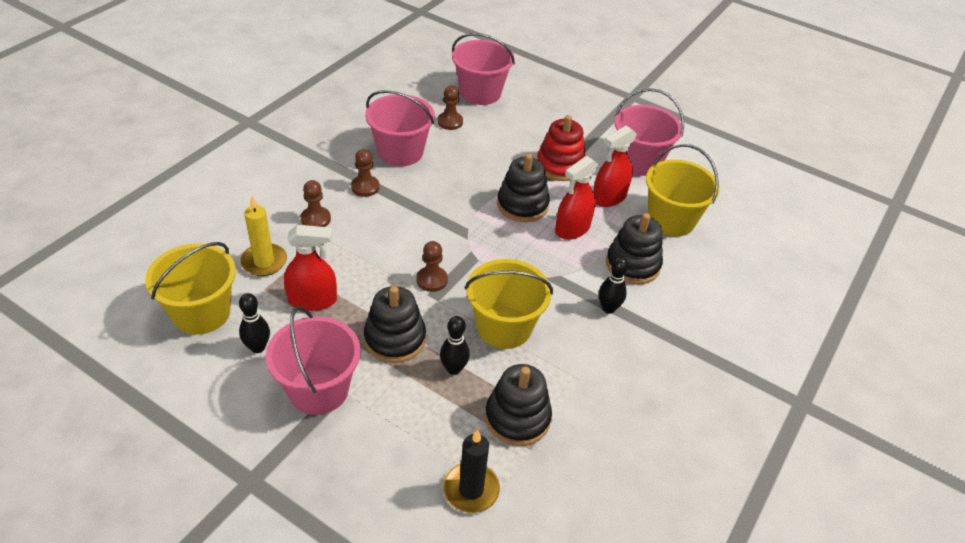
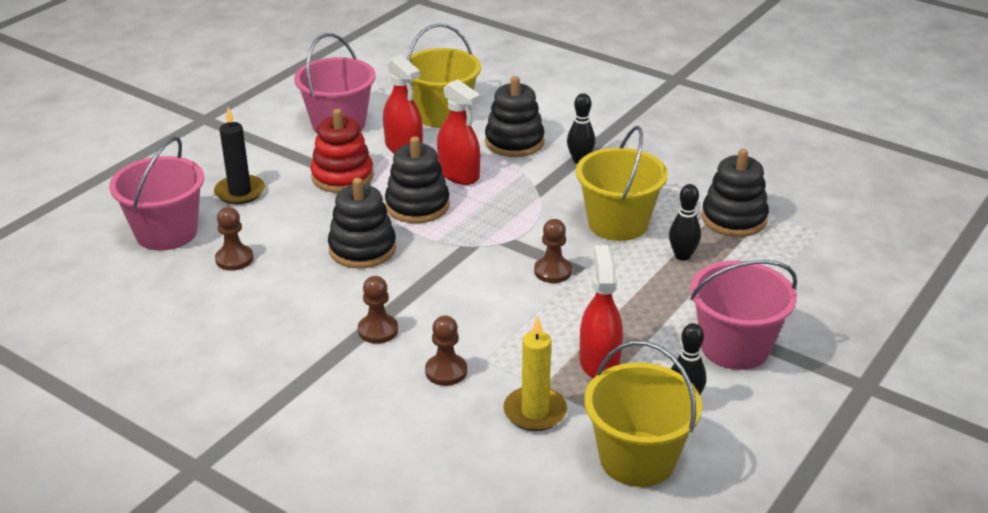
camera: 85 degrees left, 10 degrees down
black stacking toy [364,286,426,363] -> black stacking toy moved to [328,178,396,269]
pink bucket [365,90,435,166] -> none
black candle [443,429,500,513] -> black candle moved to [214,108,265,204]

